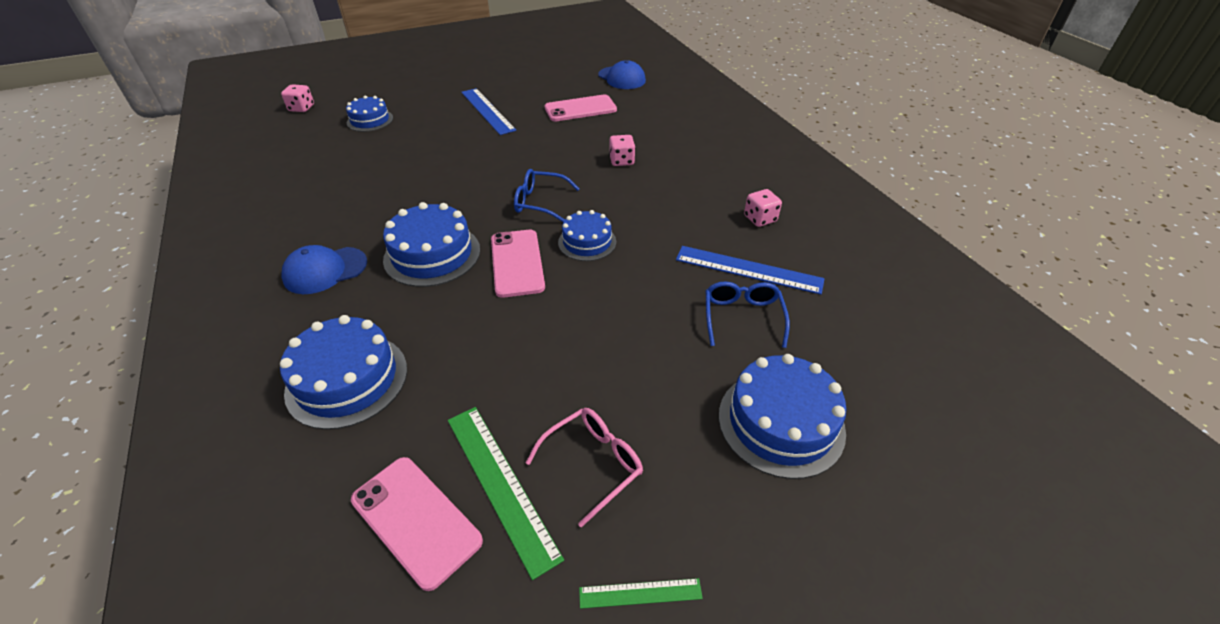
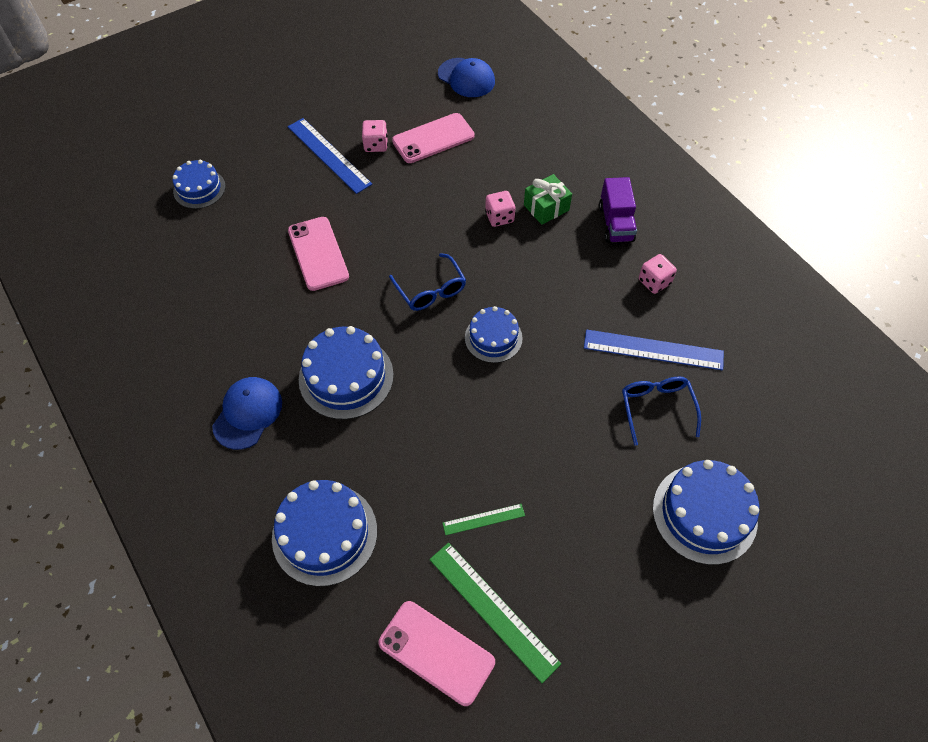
camera: 10 degrees left, 15 degrees up
pink dice [281,84,314,112] -> pink dice moved to [362,120,388,152]
blue cap [281,245,367,294] -> blue cap turned 150 degrees clockwise [212,377,282,450]
pink phone [491,230,545,298] -> pink phone moved to [288,217,349,291]
blue glasses [514,169,579,222] -> blue glasses turned 120 degrees counterclockwise [389,253,466,311]
pink glasses [526,408,643,528] -> none
green ruler [579,578,703,609] -> green ruler moved to [443,504,525,535]
none -> green gift [524,174,572,225]
none -> purple truck [599,177,637,243]

